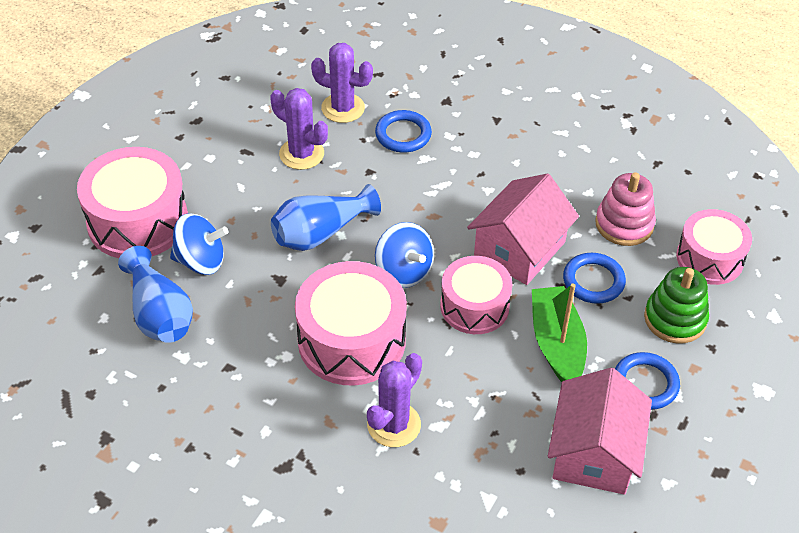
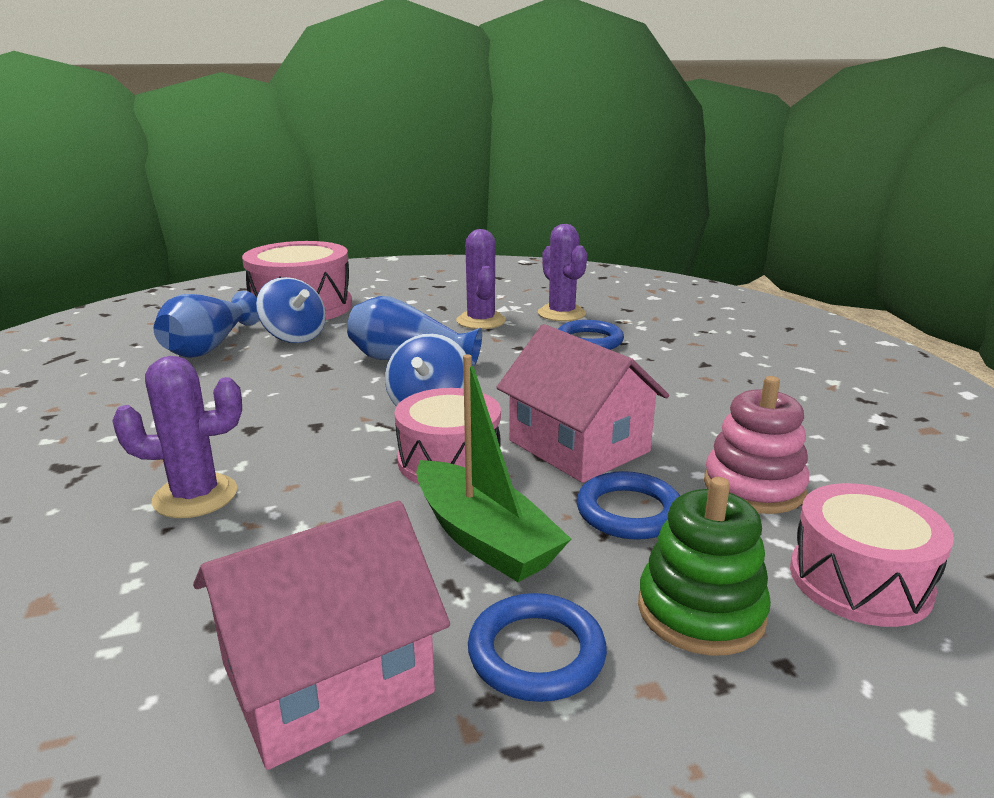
camera: 45 degrees right, 25 degrees down
pink drum [295,261,407,386] -> none
pink house [467,174,579,285] -> pink house turned 60 degrees clockwise [496,324,669,483]
green boat [532,284,587,382] -> green boat turned 105 degrees clockwise [416,354,571,582]

